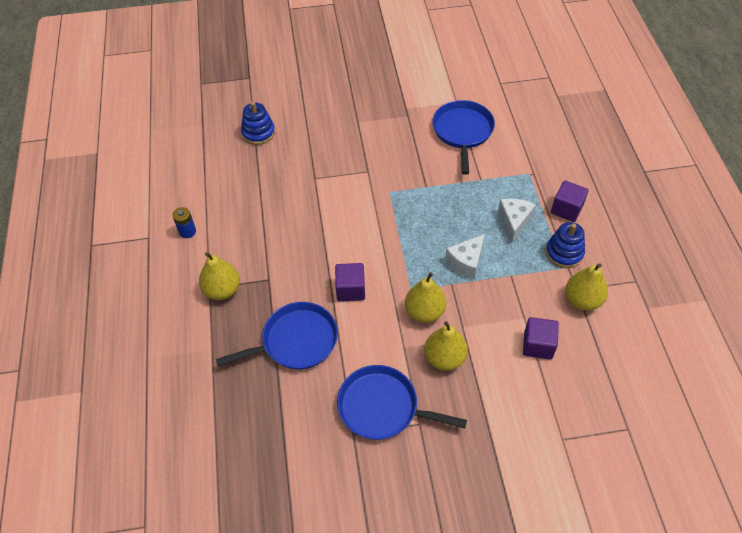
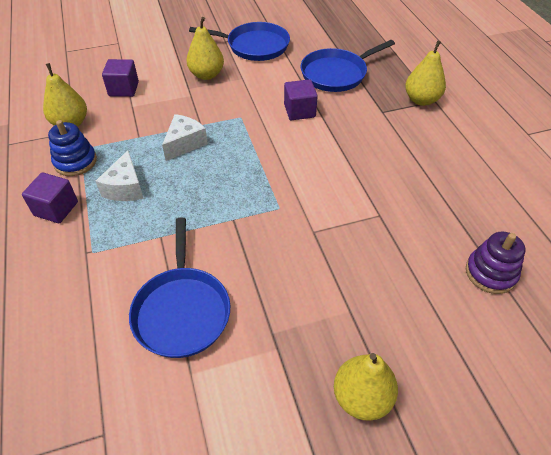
camera: 170 degrees right, 5 degrees down
blue battery [172,207,196,238] -> none
blue stacking toy [241,102,275,145] -> purple stacking toy [466,232,525,294]
yellow pear [405,272,446,323] -> yellow pear moved to [334,353,398,421]

